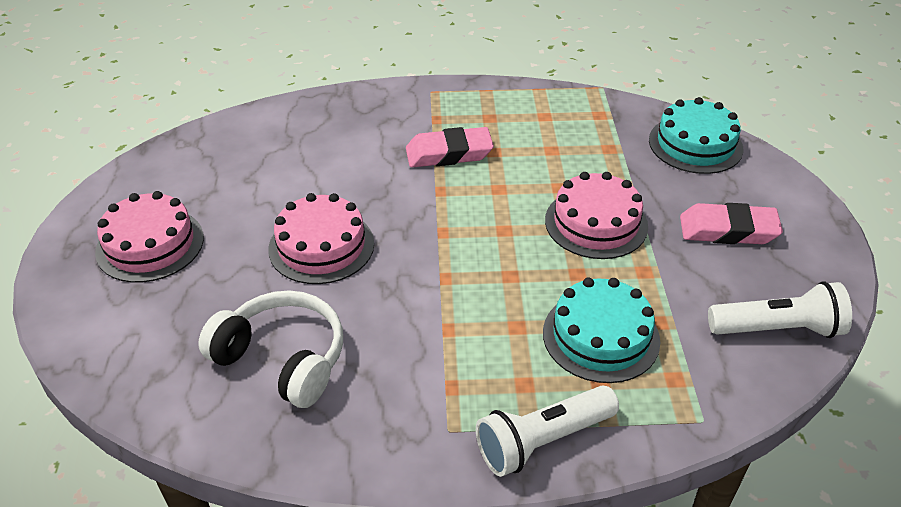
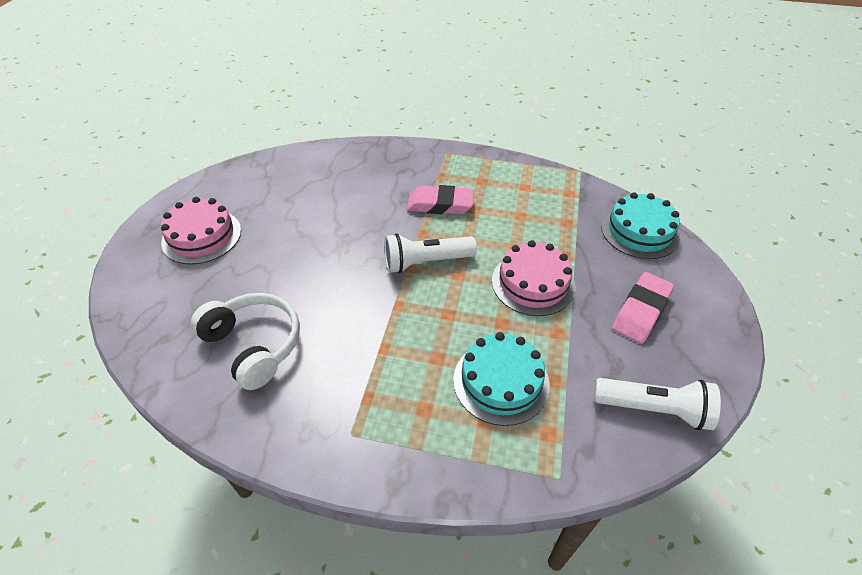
camera: 15 degrees right, 5 degrees up
pink cake [268,193,374,284] -> none
white flashlight [476,385,619,477] -> white flashlight moved to [384,233,477,273]
pink eraser [680,203,783,244] -> pink eraser turned 75 degrees counterclockwise [612,272,674,344]

